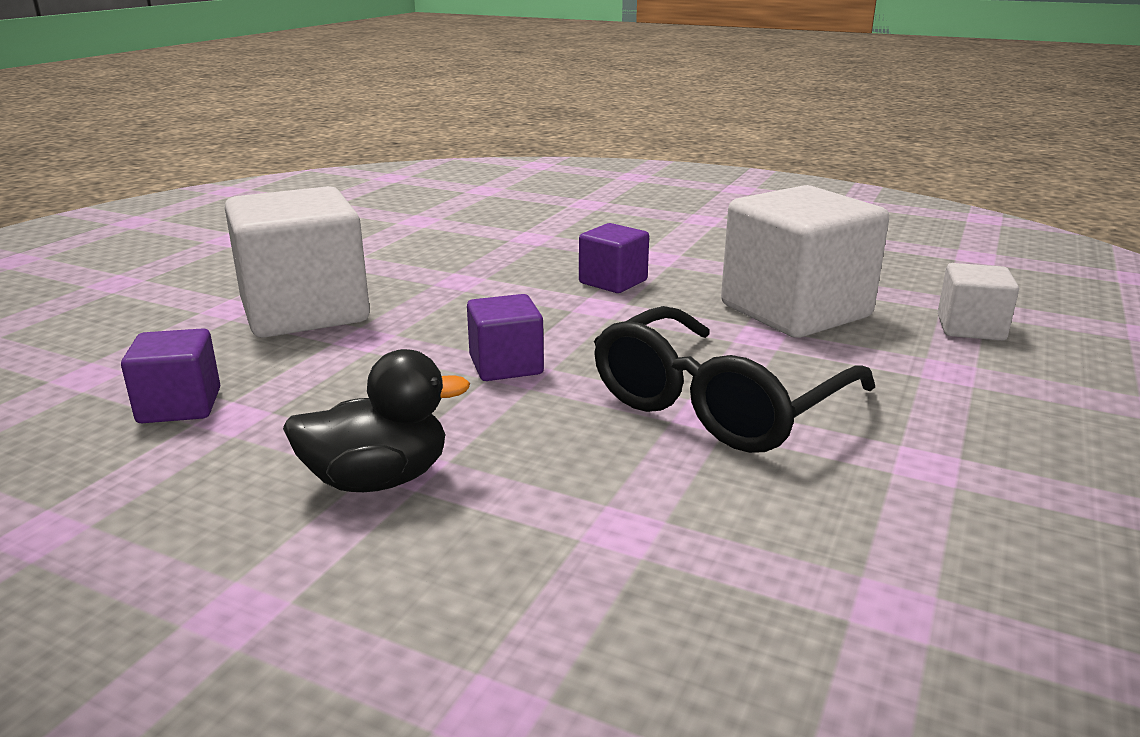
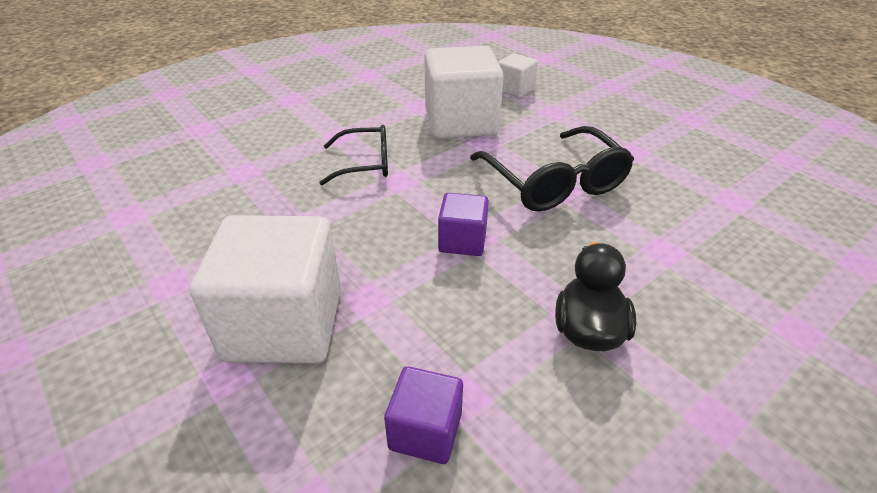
camera: 65 degrees left, 15 degrees up
purple cube [579,223,649,293] -> black glasses [319,125,388,185]

